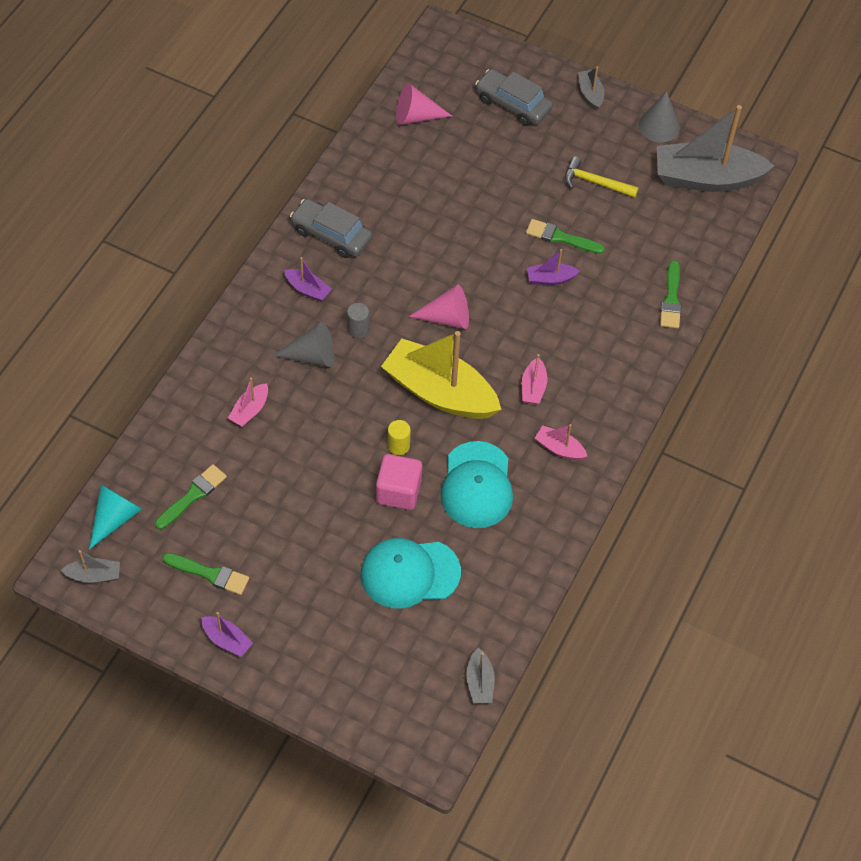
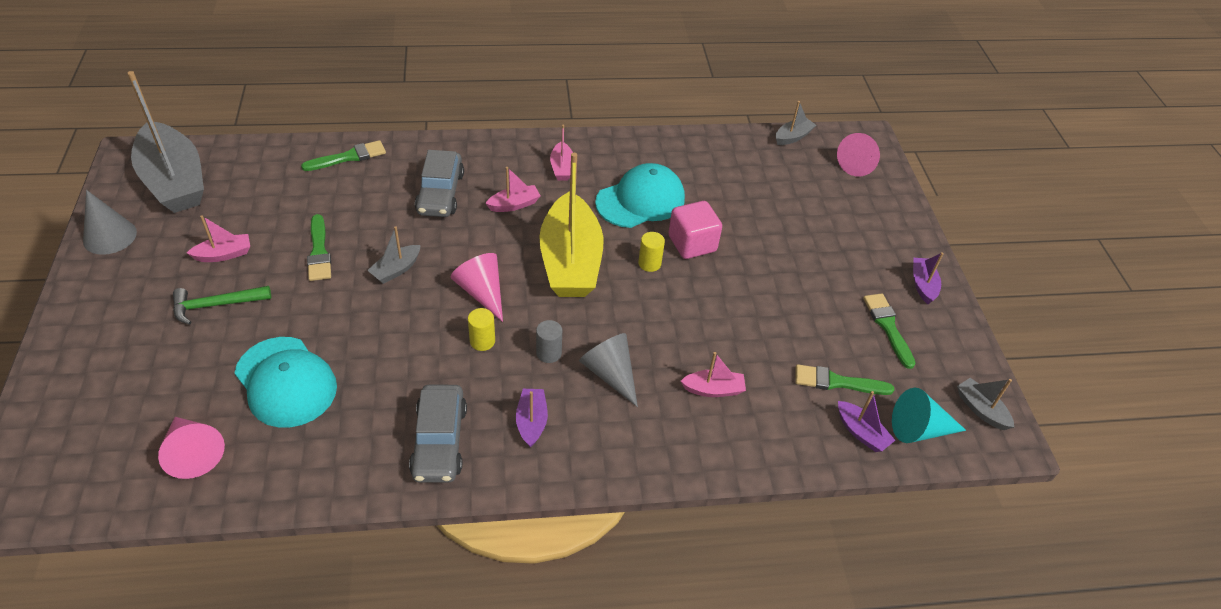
camera: 125 degrees left, 10 degrees down
turquoise cap [360,538,461,609] -> turquoise cap moved to [234,337,337,427]
grey car [475,69,553,126] -> grey car moved to [415,150,464,217]
purple boat [527,249,580,285] -> purple boat moved to [838,391,895,452]
yellow hammer [565,156,639,198] -> pink boat [187,215,250,262]
grey boat [578,67,604,110] -> grey boat moved to [367,226,421,284]
none -> green hammer [173,286,271,325]
none -> yellow cylinder [468,308,495,351]
none -> pink cone [837,133,880,176]

